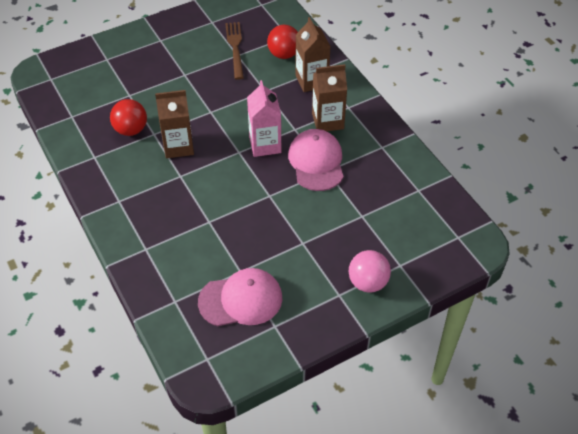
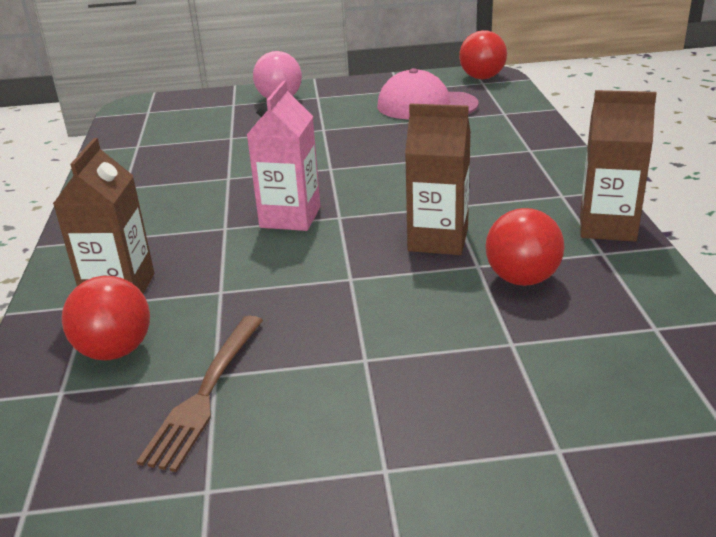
camera: 155 degrees left, 20 degrees down
pink cap [288,129,344,191] -> none
brown carton [312,64,347,131] -> brown carton moved to [580,90,657,242]
none -> red ball [459,30,507,79]

